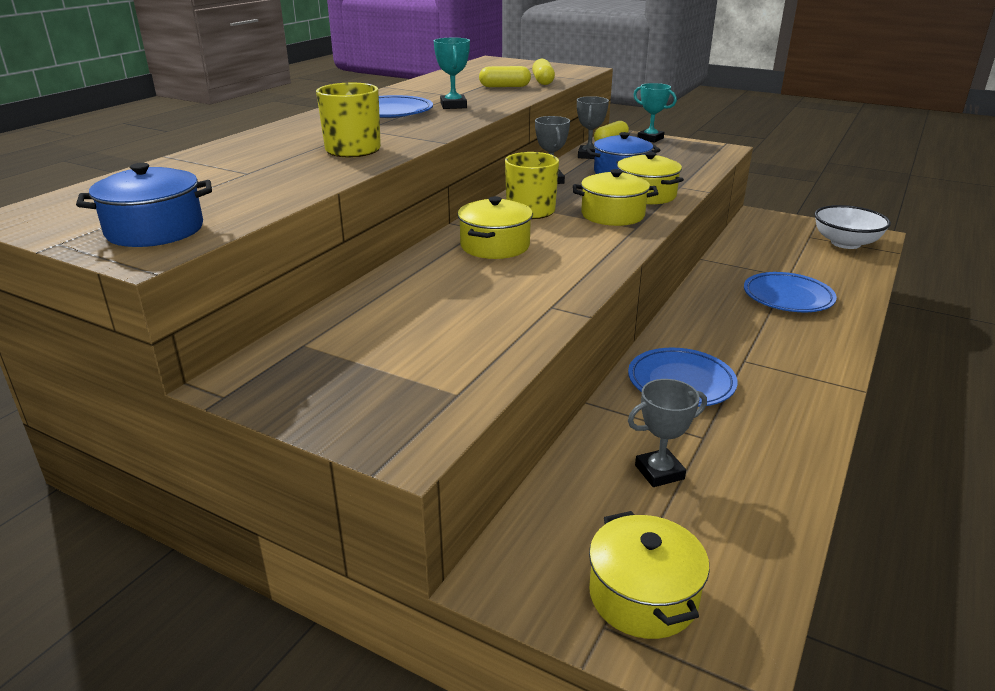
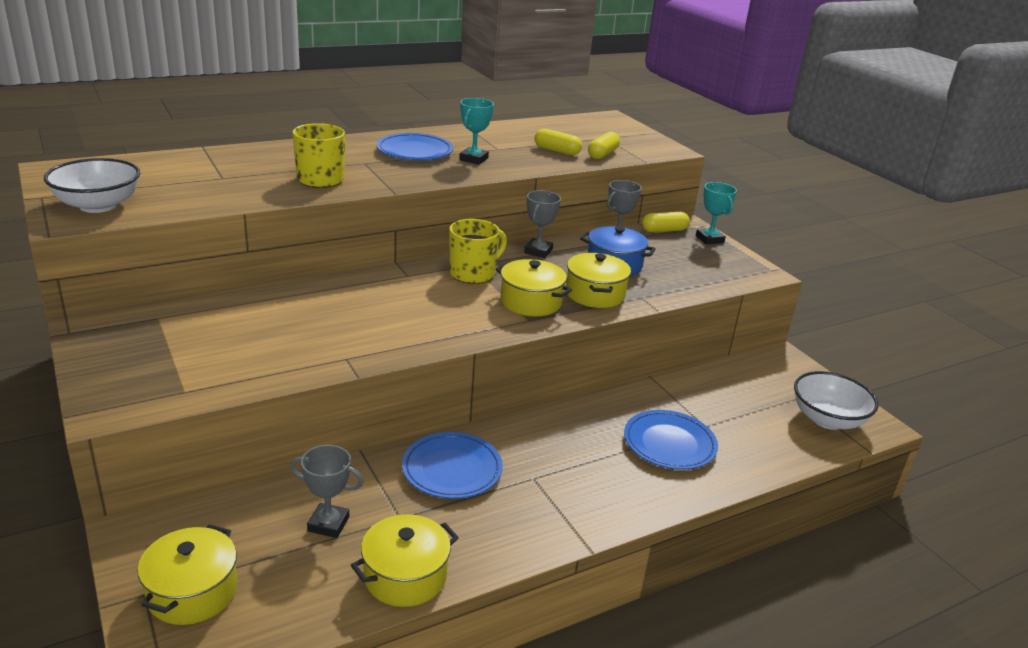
camera: 30 degrees right, 0 degrees up
blue pot [76,163,212,247] -> white bowl [44,158,140,213]
yellow pot [458,196,533,259] -> yellow pot moved to [351,514,459,607]

